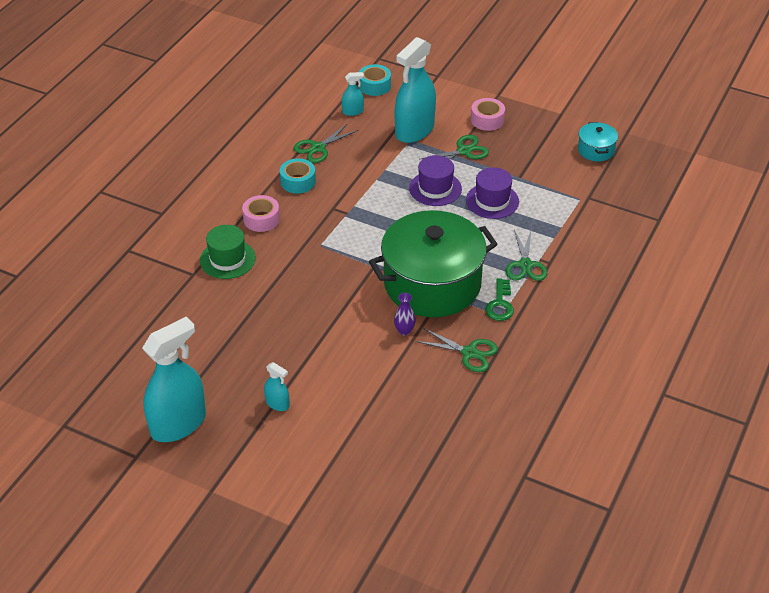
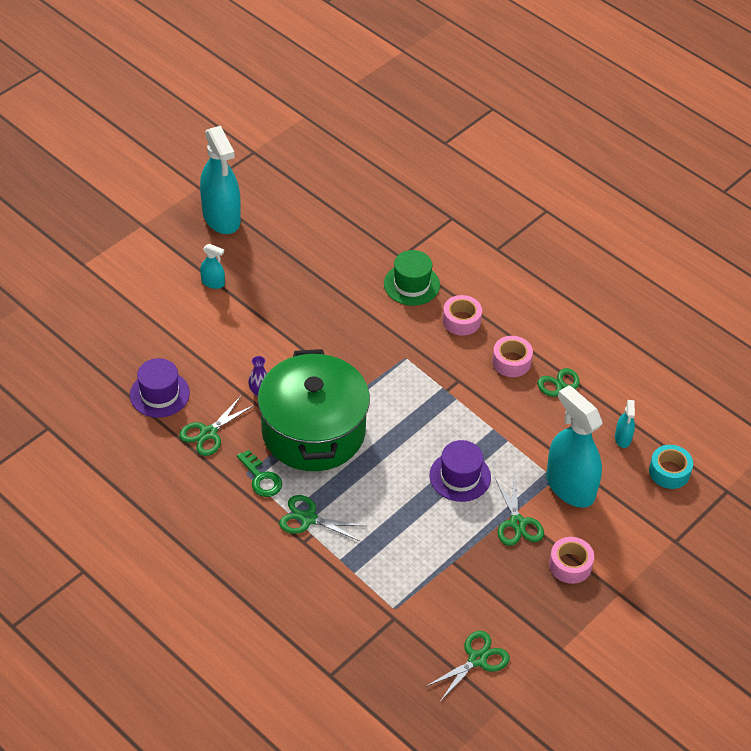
camera: 105 degrees right, 5 degrees up
turquoise spray bottle [264,362,290,411] -> turquoise spray bottle turned 120 degrees counterclockwise [200,244,225,289]
turquoise tape [280,158,316,194] -> pink tape [492,336,533,377]
purple hat [466,167,519,219] -> purple hat moved to [130,358,190,418]
green key [485,278,514,321] -> green key turned 150 degrees counterclockwise [237,450,282,497]
turquoise pot [578,122,618,161] -> green scissors [425,631,510,702]

